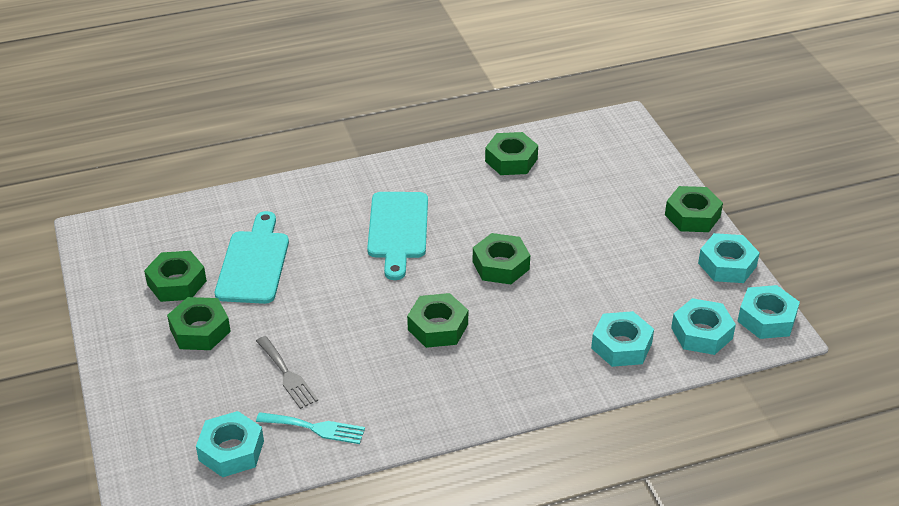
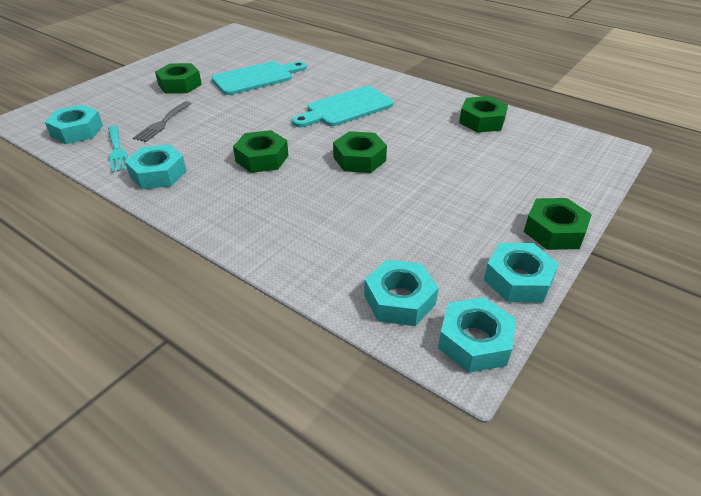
camera: 55 degrees right, 0 degrees up
green nut [144,251,207,302] -> none
turquoise nut [591,311,654,367] -> turquoise nut moved to [125,144,187,189]

